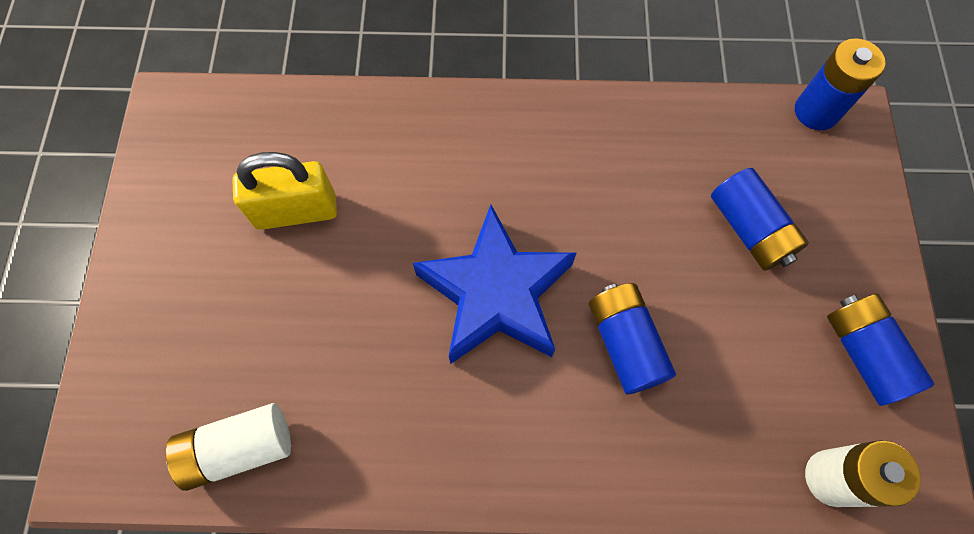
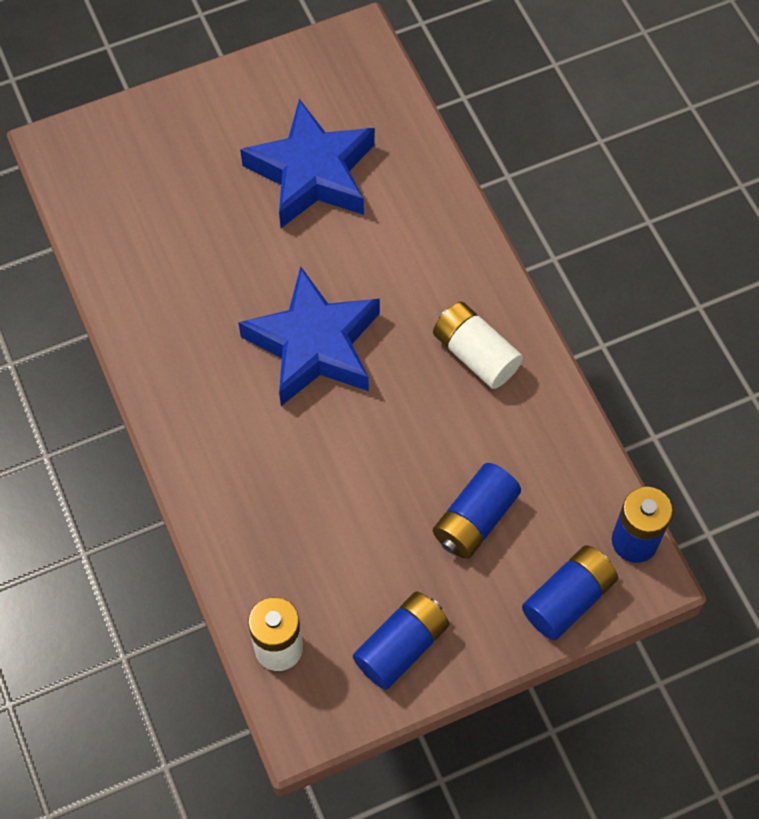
camera: 65 degrees right, 5 degrees down
white battery [166,403,291,491] -> white battery moved to [433,302,523,389]
yellow padlock [232,152,337,230] -> blue star [240,99,375,228]
blue battery [589,283,676,394] -> blue battery moved to [522,545,618,640]

